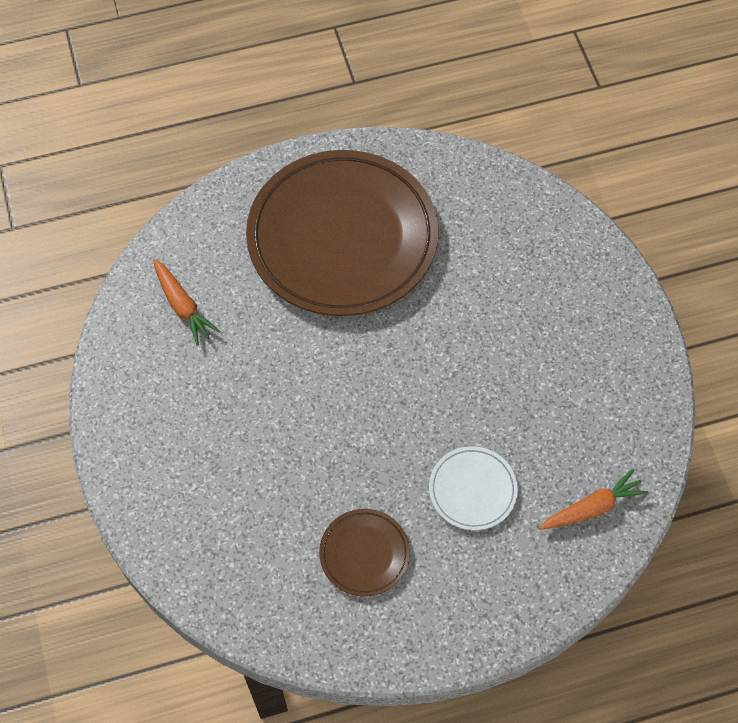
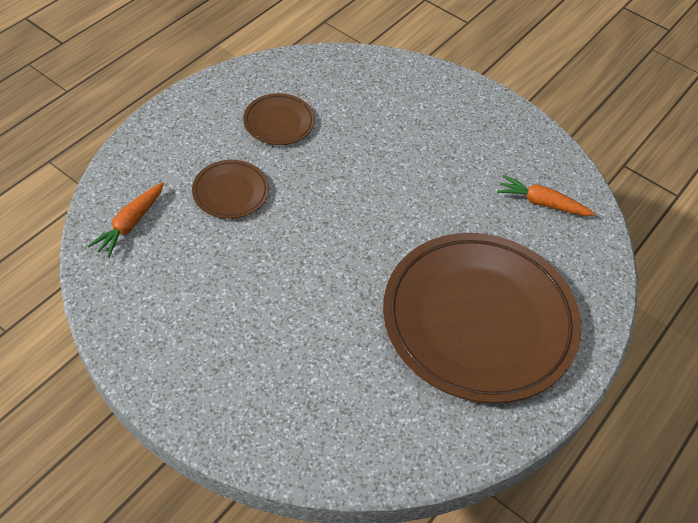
camera: 140 degrees right, 10 degrees down
white plate [429,446,518,530] -> brown plate [192,160,269,219]

